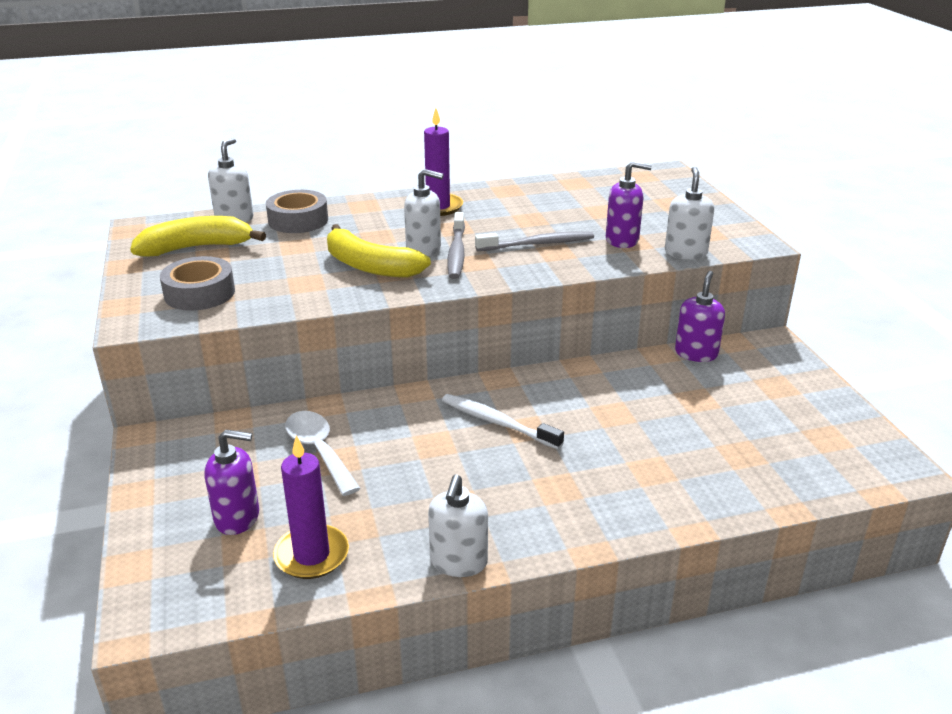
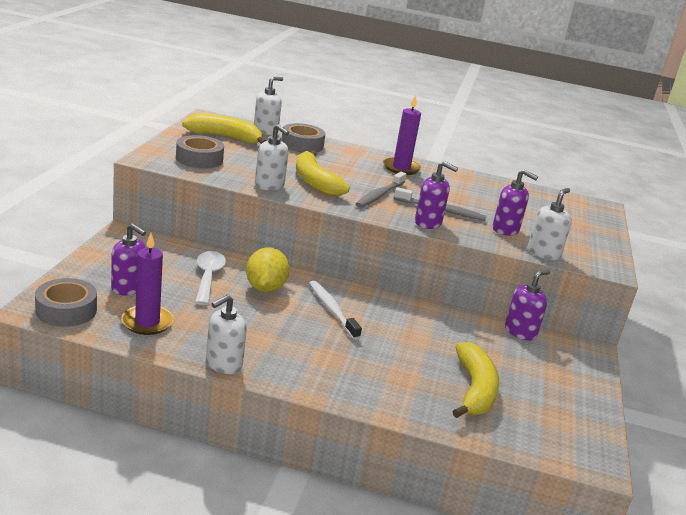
camera: 25 degrees right, 5 degrees down
white soap dispenser [404,169,444,256] -> white soap dispenser moved to [255,124,289,190]
none -> grey tape [35,278,97,327]
none -> yellow lemon [246,247,290,292]
none -> purple soap dispenser [415,161,458,229]
none -> yellow banana [452,342,499,418]

